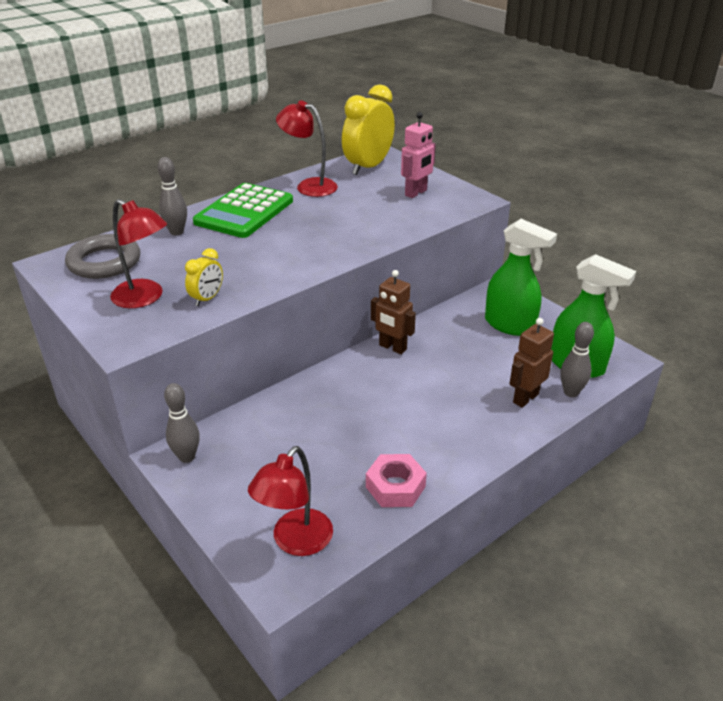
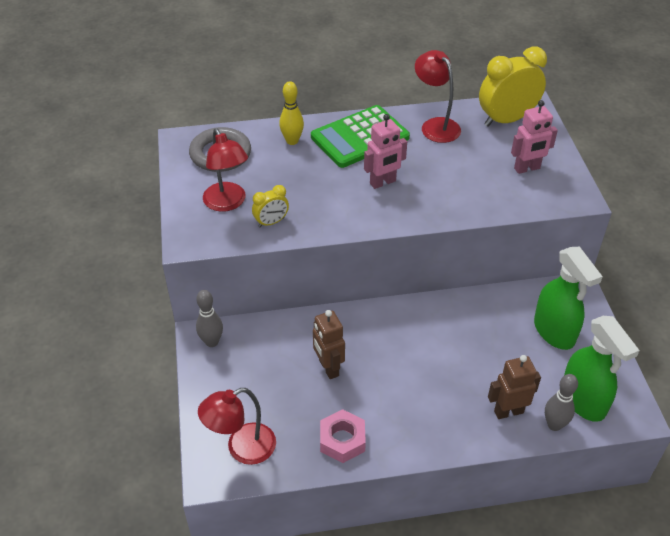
camera: 30 degrees right, 10 degrees up
grey bowling pin [157,157,187,235] -> yellow bowling pin [279,81,304,145]
brown robot [371,270,416,354] -> brown robot moved to [313,310,345,379]
none -> pink robot [364,114,407,189]

